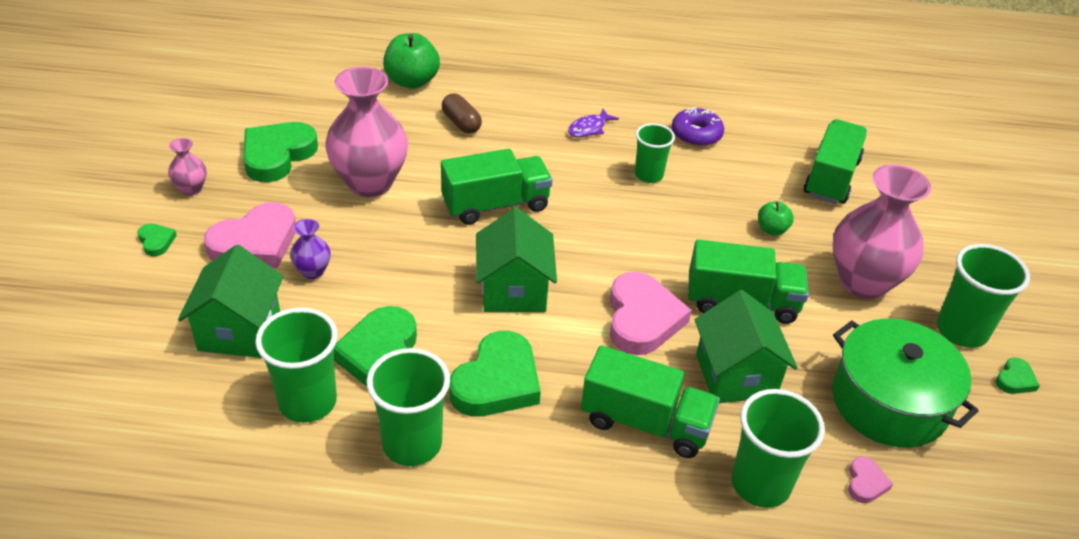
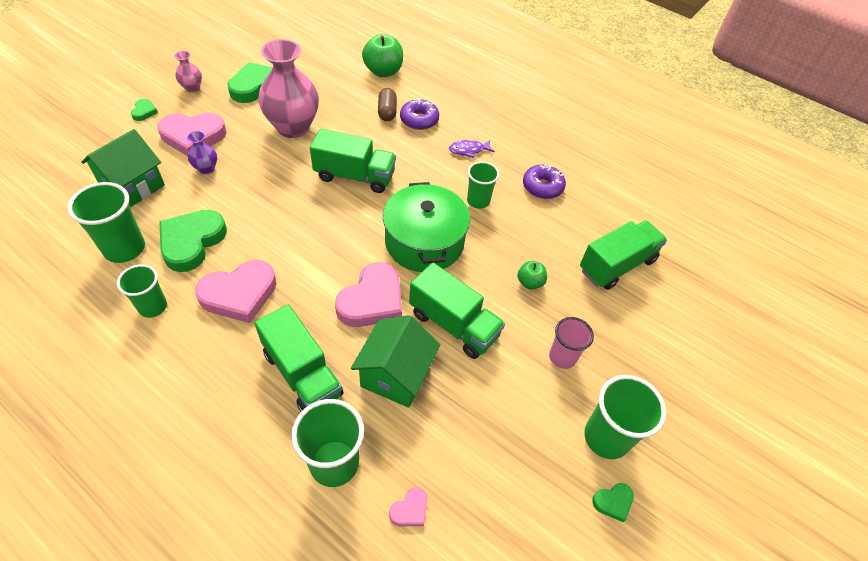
camera: 30 degrees right, 10 degrees up
green cup [366,348,450,466] -> green cup [117,264,167,318], size x0.65
green heart [449,331,541,416] -> pink heart [195,260,276,323]
green house [476,208,557,312] -> none
green pot [832,319,979,448] -> green pot moved to [383,182,470,272]
pink vase [833,164,931,299] -> pink cup [549,317,594,369]
none -> purple donut [400,99,439,130]

